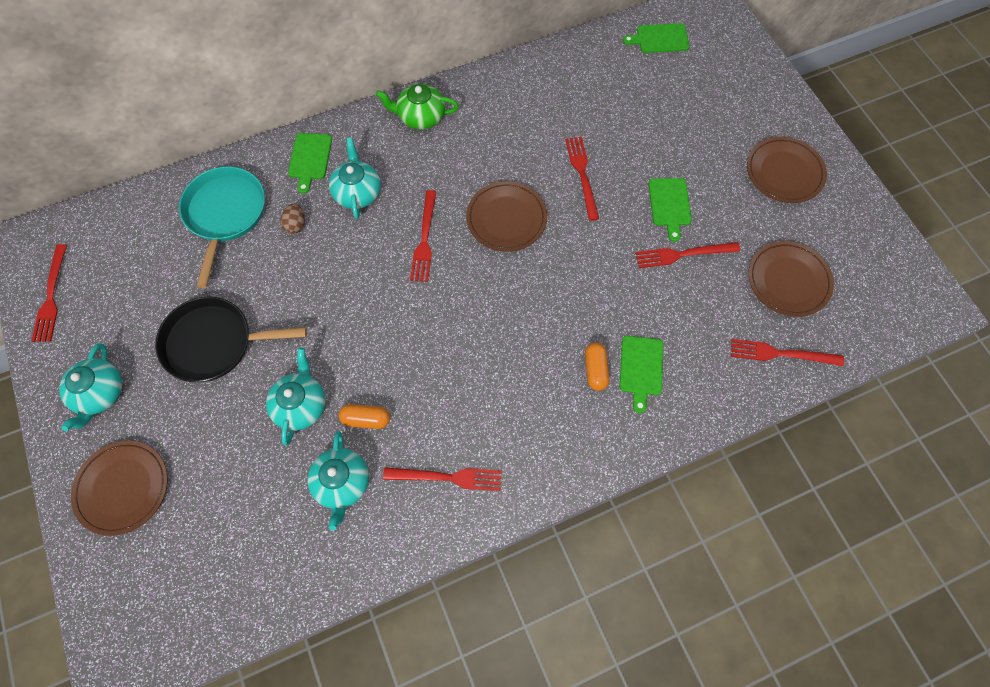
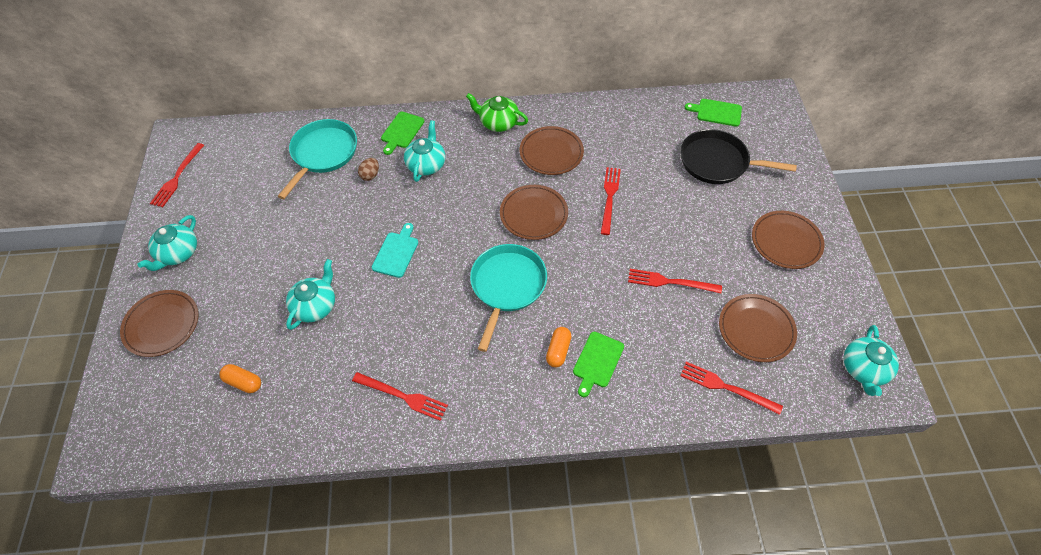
camera: 20 degrees right, 10 degrees down
black pan [155,297,307,382] -> black pan moved to [680,129,797,184]
turquoise teapot [307,431,369,530] -> turquoise teapot moved to [844,325,899,396]
orange capsule [339,404,390,429] -> orange capsule moved to [219,364,261,393]
red fork [410,190,436,282] -> none
green cutting board [649,178,692,242] -> none
none -> turquoise cutting board [372,223,418,278]
none -> turquoise pan [470,244,547,352]
none -> brown plate [520,126,584,175]

